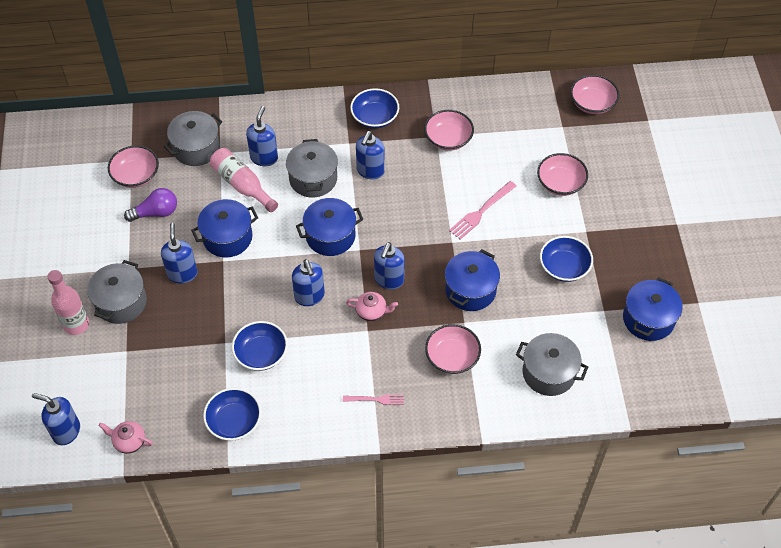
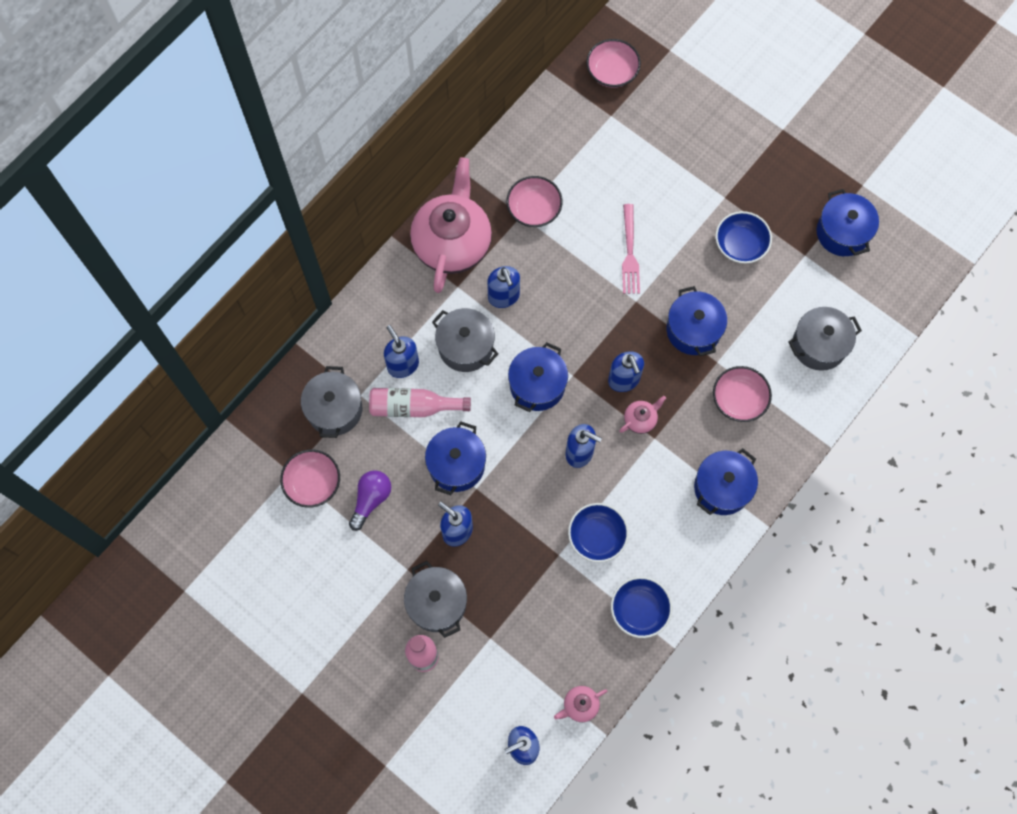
camera: 45 degrees left, 15 degrees up
pink fork [343,395,404,405] -> blue pot [694,448,758,515]
blue bowl [350,88,399,129] -> pink teapot [410,157,492,293]
pink bowl [537,153,588,196] -> none

